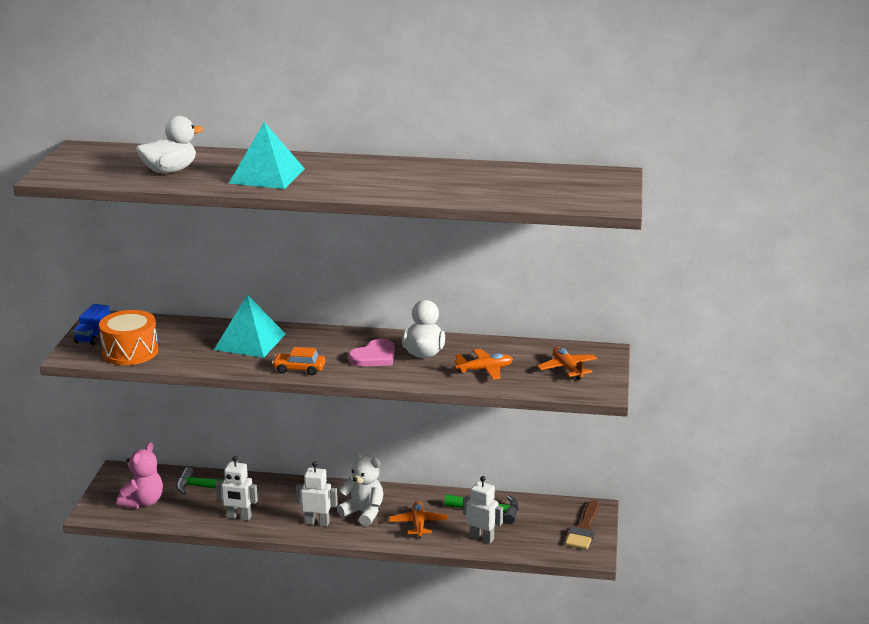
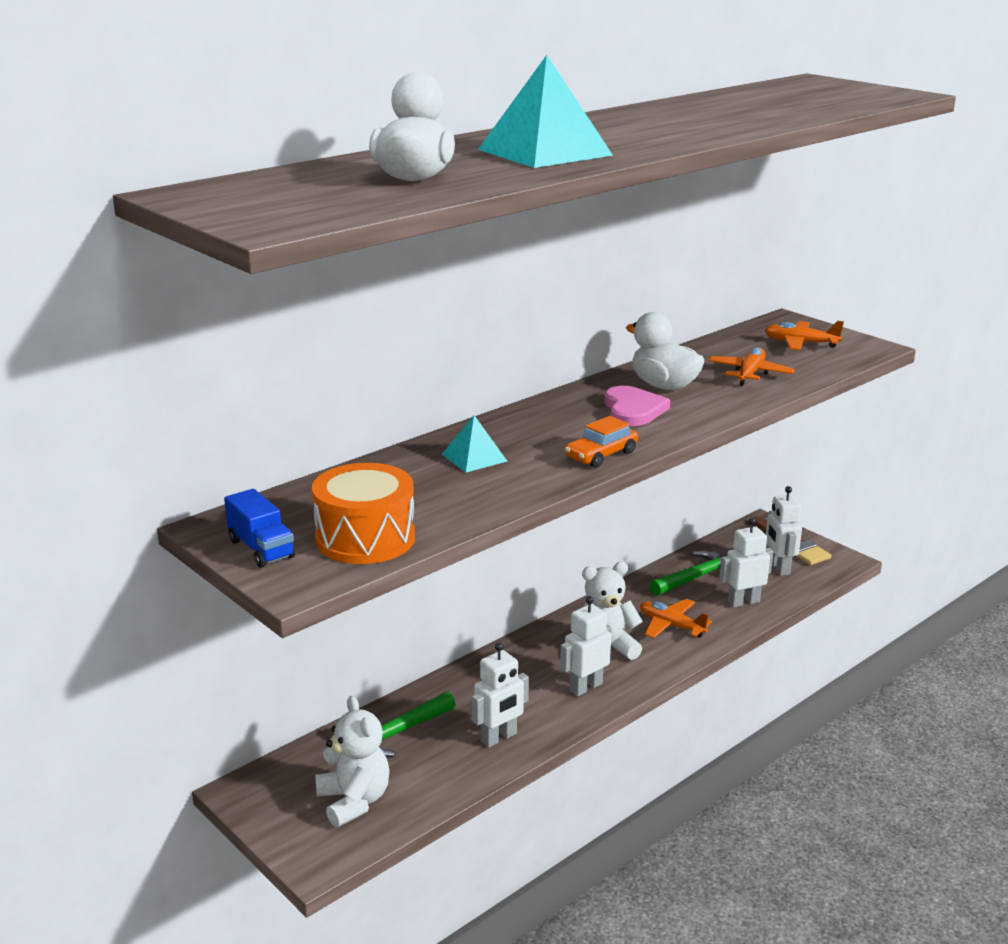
camera: 50 degrees left, 0 degrees up
pink teddy bear [117,442,163,508] -> white teddy bear [315,696,390,827]
turquoise pyramid [214,295,286,358] -> turquoise pyramid [442,415,507,473], size x0.55
none -> white robot [766,486,802,576]

